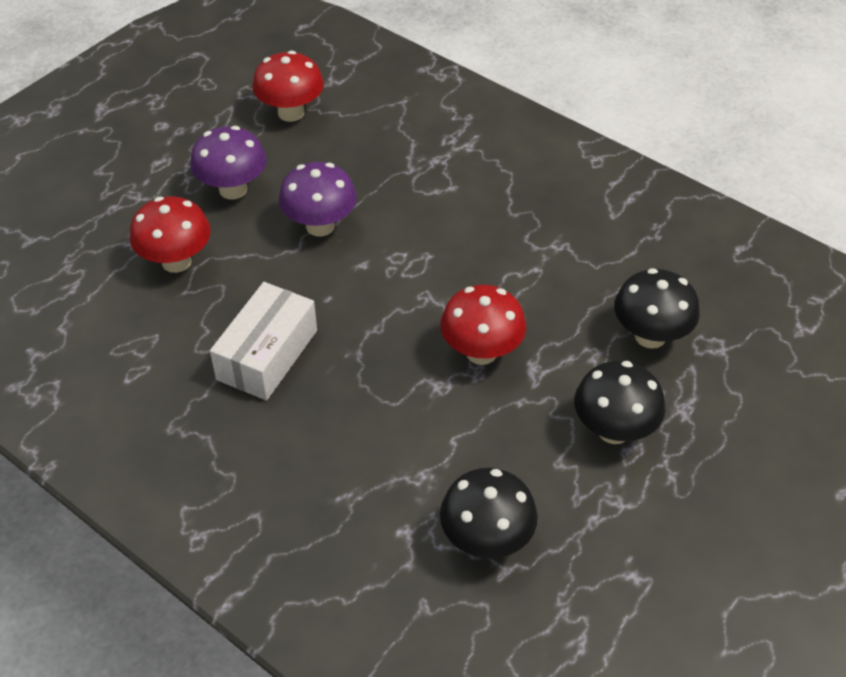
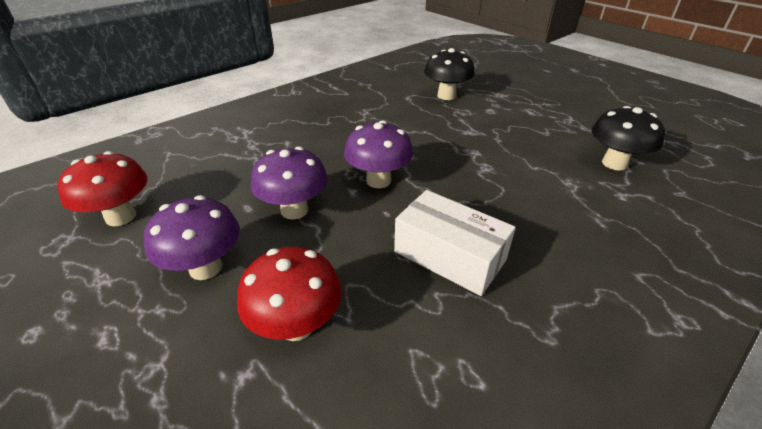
camera: 80 degrees left, 10 degrees down
red mushroom [440,285,526,365] -> none
black mushroom [574,361,666,444] -> none
none -> purple mushroom [344,121,413,188]

